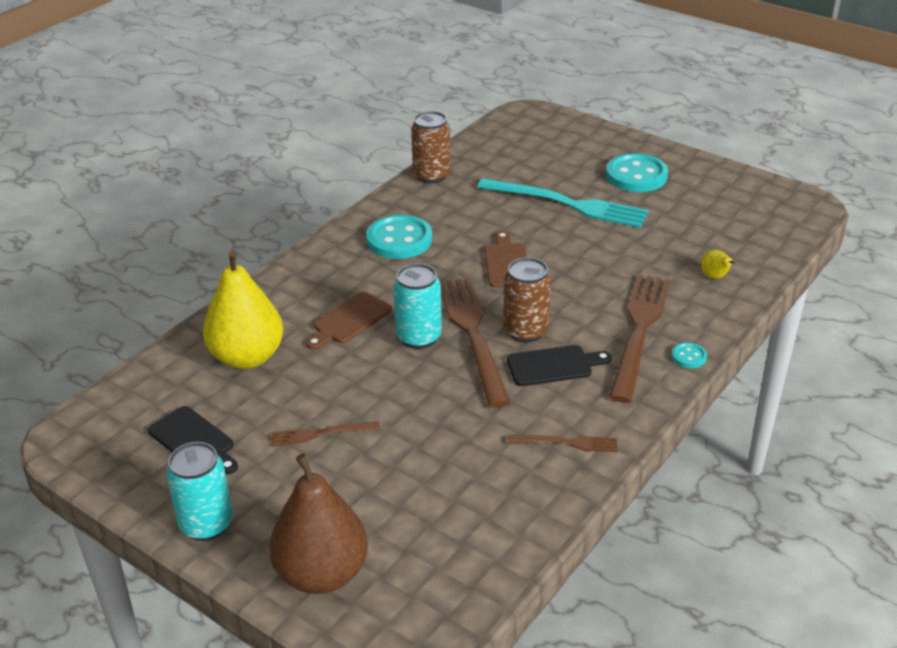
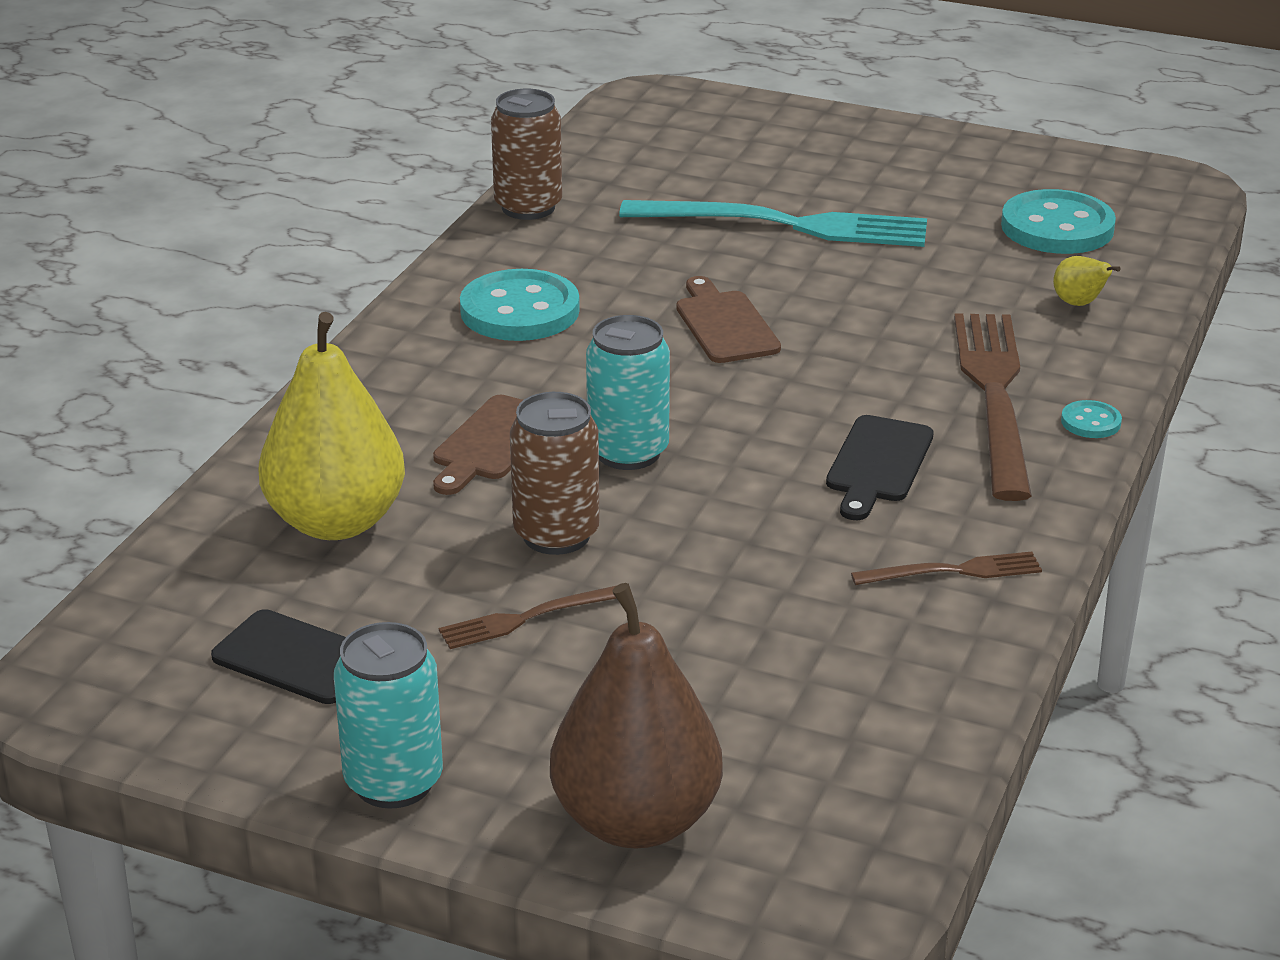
camera: 15 degrees left, 5 degrees down
brown fork [440,278,511,408] -> none
brown can [503,257,551,343] -> brown can moved to [510,392,600,555]
black cutting board [507,345,612,386] -> black cutting board turned 135 degrees clockwise [826,415,934,520]
turquoise button [606,153,668,192] -> turquoise button moved to [1001,189,1116,254]

